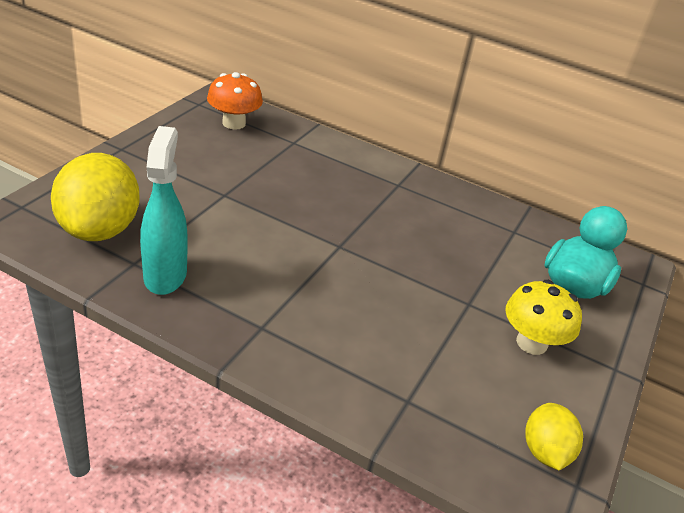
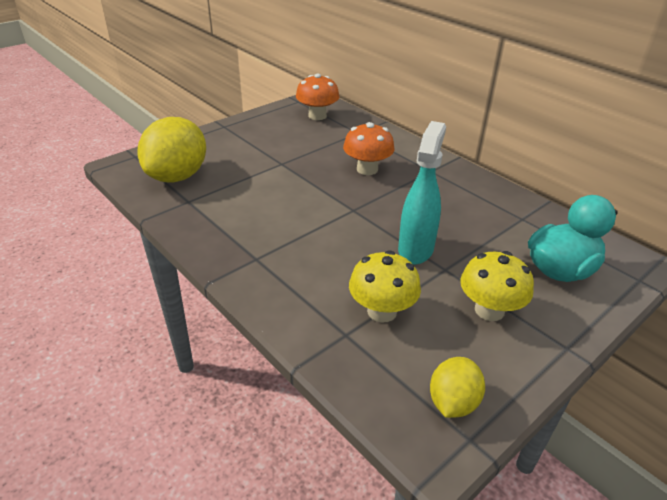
camera: 25 degrees right, 0 degrees up
turquoise spray bottle [140,126,188,295] -> turquoise spray bottle moved to [398,121,446,265]
none -> orange mushroom [343,122,395,175]
none -> yellow mushroom [349,250,421,323]

